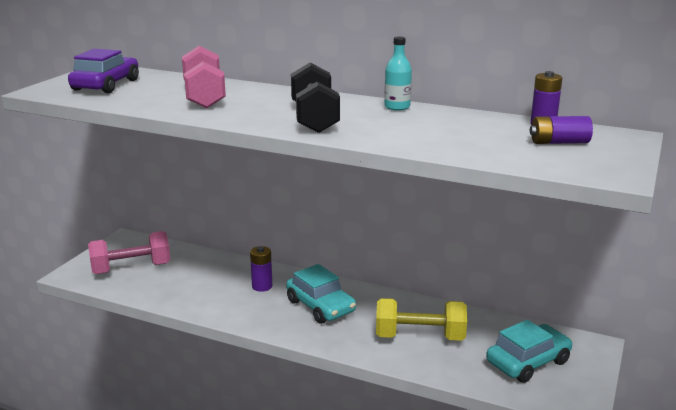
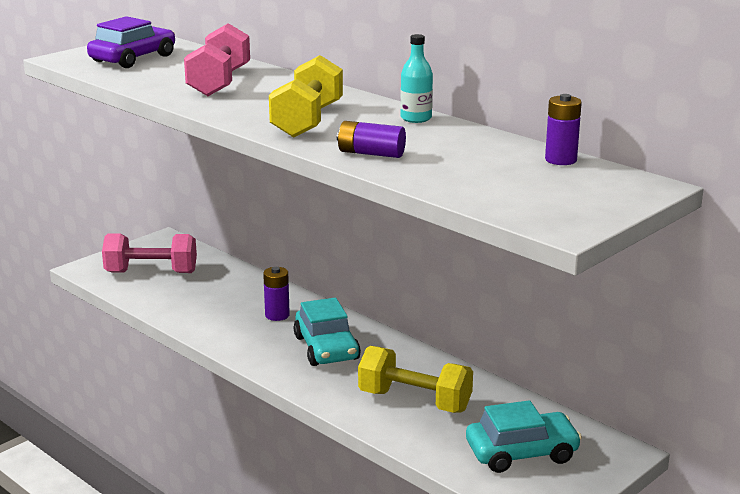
camera: 20 degrees right, 0 degrees up
black dumbbell [291,62,340,133] -> yellow dumbbell [269,55,343,138]
purple battery [530,116,593,144] -> purple battery moved to [337,121,406,158]

